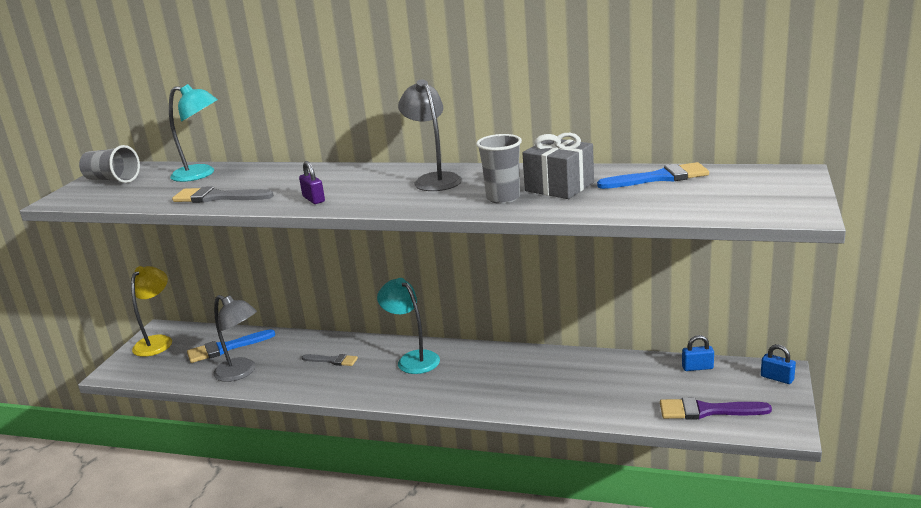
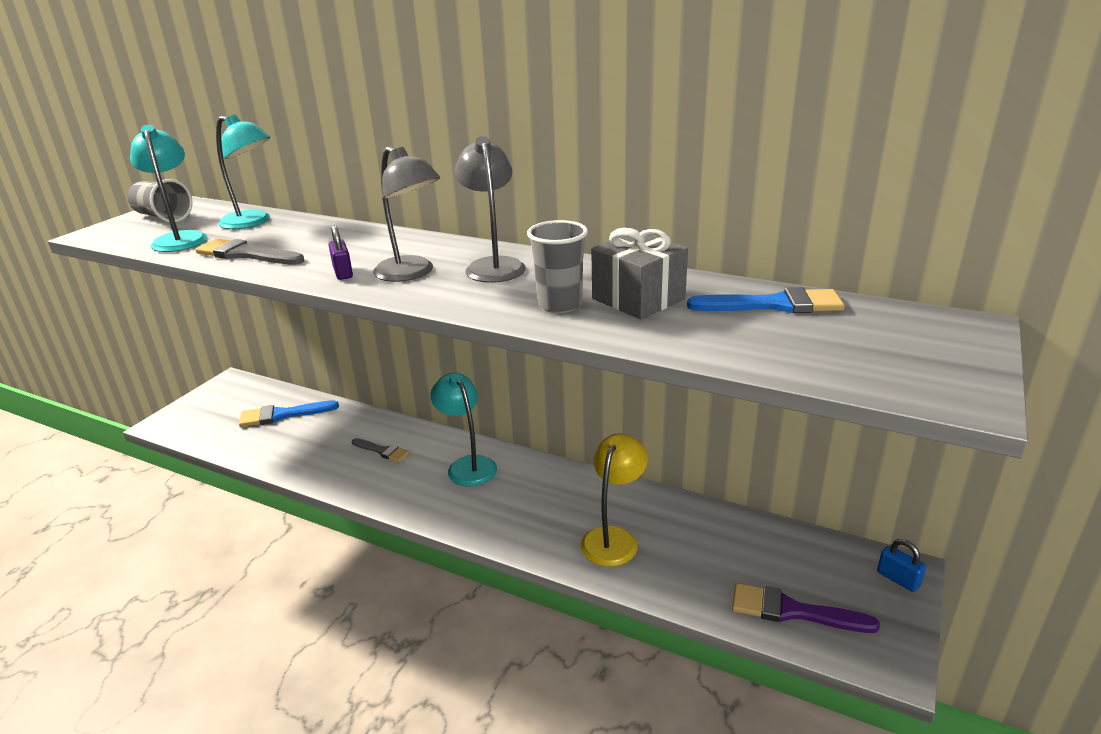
camera: 10 degrees right, 5 degrees up
yellow lamp [131,266,172,357] -> yellow lamp moved to [581,433,648,567]
grey lamp [213,295,257,382] -> grey lamp moved to [373,147,440,282]
blue padlock [682,335,714,371] -> none
none -> turquoise lamp [130,125,207,252]

